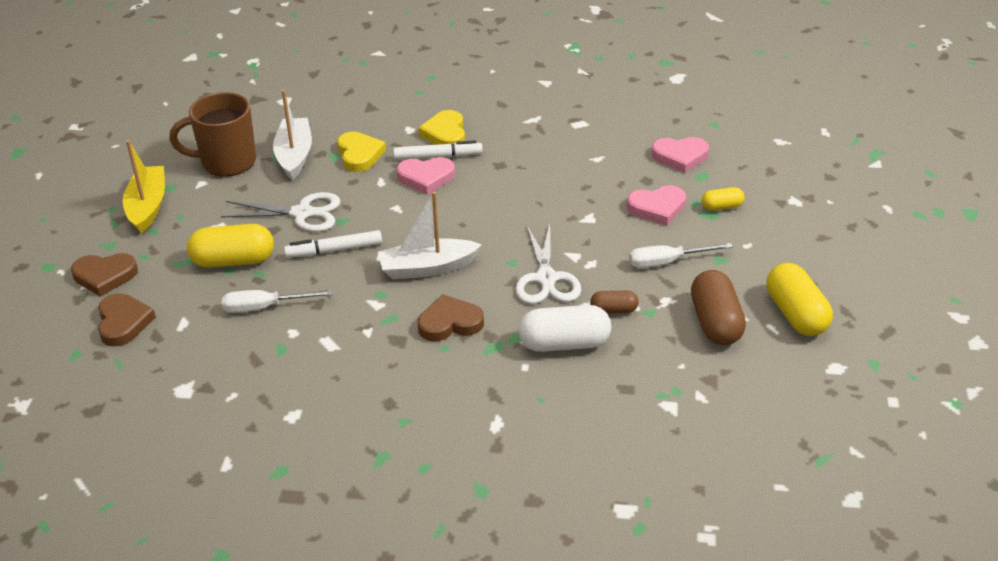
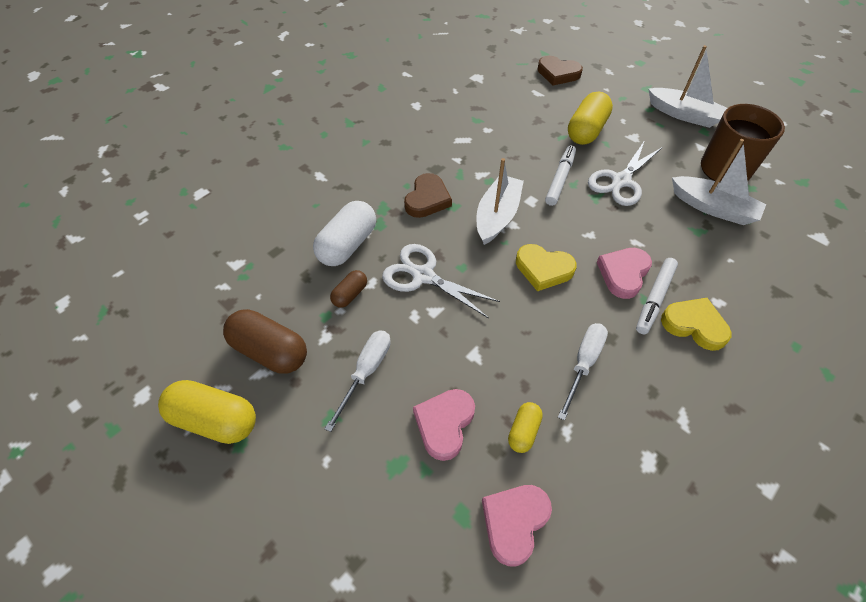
camera: 125 degrees right, 15 degrees up
brown heart [71,253,138,296] -> none
yellow boat [123,140,165,234] -> white boat [648,45,727,128]
white screwdriver [222,290,333,313] -> white screwdriver moved to [558,323,608,421]
yellow heart [337,132,386,172] -> yellow heart moved to [516,244,577,291]
yellow capsule [701,187,745,211] -> yellow capsule moved to [508,402,543,453]

